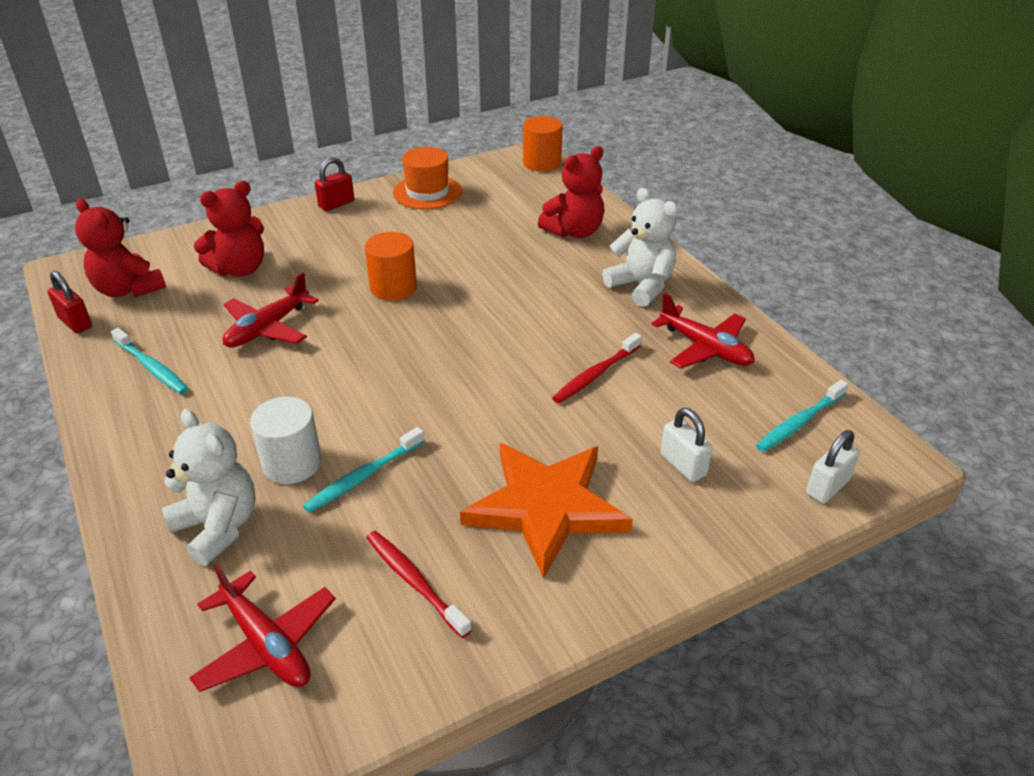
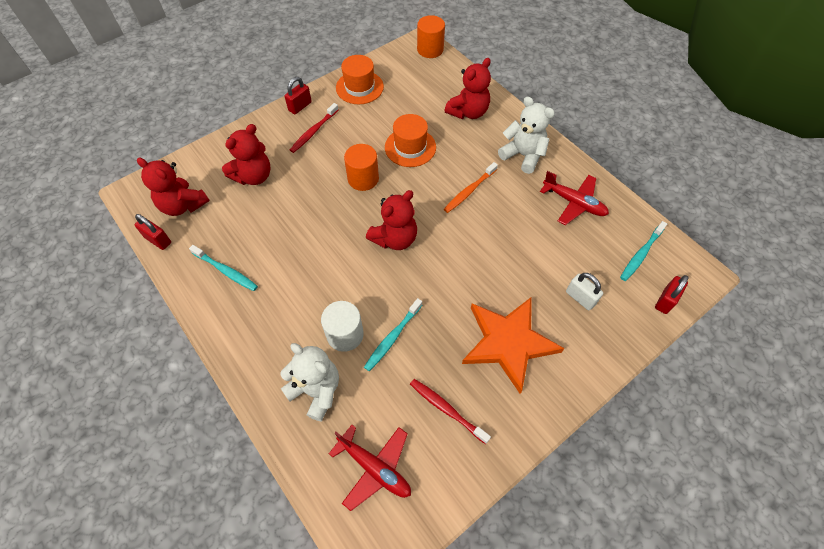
camera: 10 degrees left, 20 degrees up
red plane [223,272,319,348] -> none
red toothbrush [552,333,642,403] -> red toothbrush moved to [290,103,339,153]
white padlock [806,430,860,503] -> red padlock [655,275,689,314]
none -> red teddy bear [366,190,417,250]
none -> orange hat [385,114,436,167]
none -> orange toothbrush [444,162,498,213]

